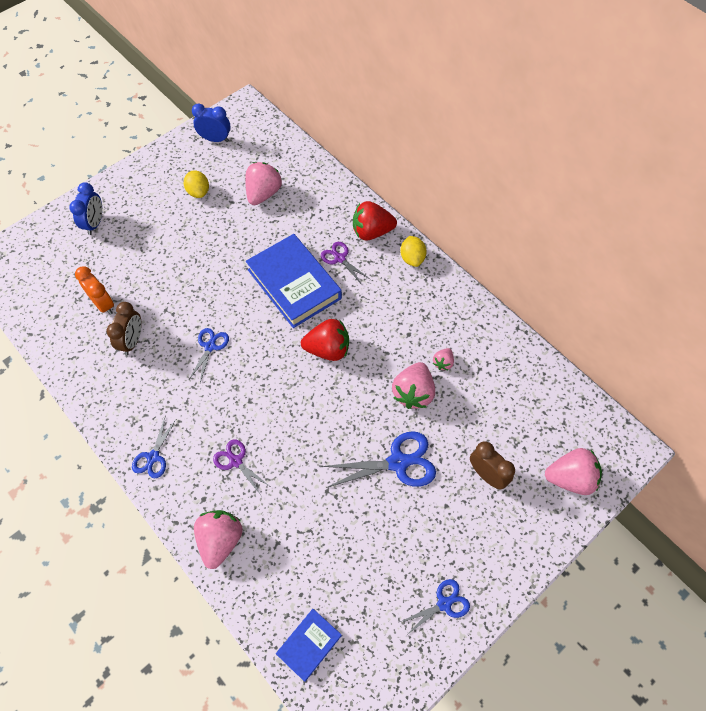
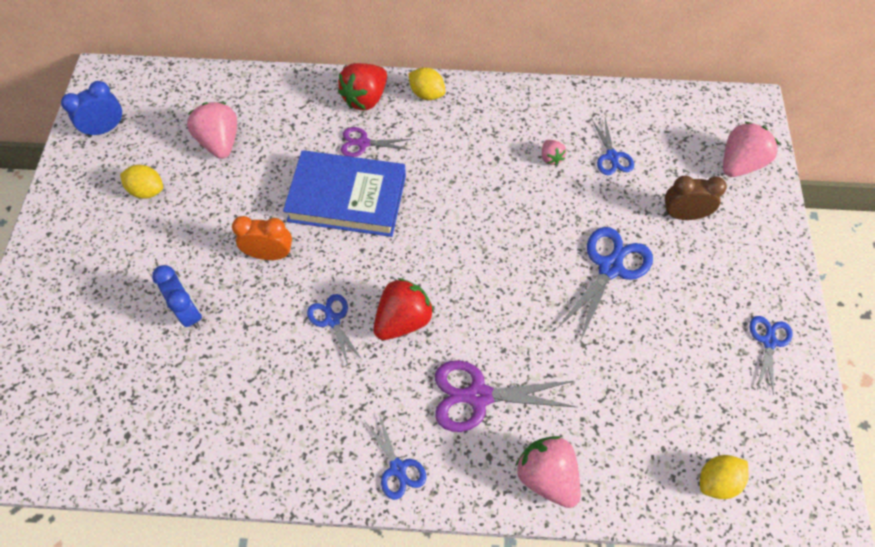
camera: 45 degrees left, 0 degrees up
blue clock [69,182,102,235] -> blue clock moved to [152,265,202,329]
orange clock [75,266,114,315] -> orange clock moved to [232,216,292,260]
brown clock [107,302,142,355] -> none
purple scissors [213,439,269,495] -> purple scissors [435,360,576,432], size x1.68
blue book [276,609,342,682] -> yellow lemon [700,455,749,499]
red strawberry [301,319,349,361] -> red strawberry moved to [373,278,434,340]
pink strawberry [392,362,435,409] -> none
none -> blue scissors [592,118,634,175]

